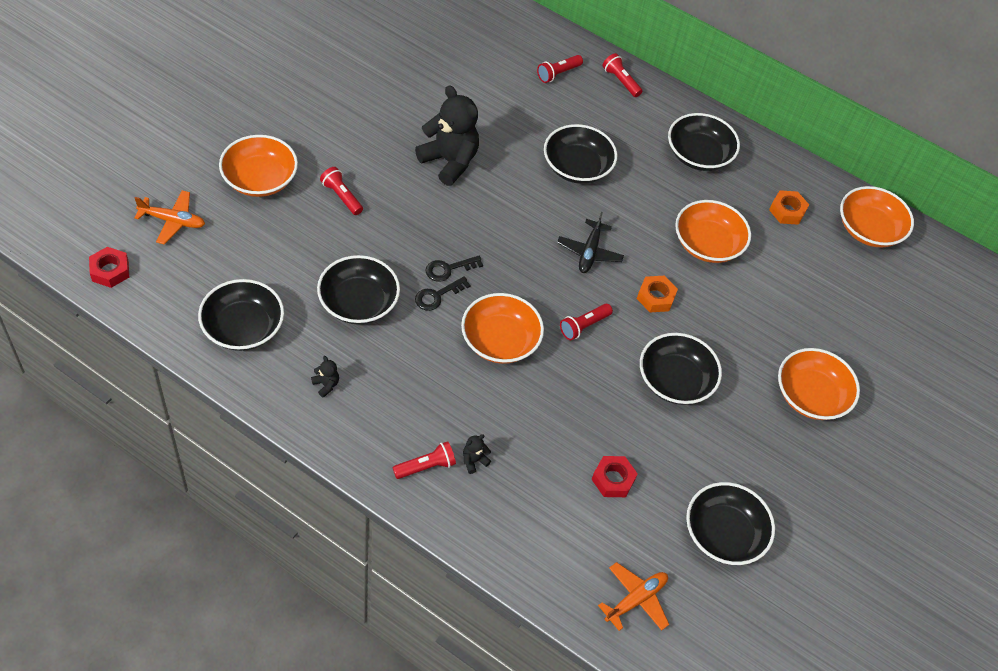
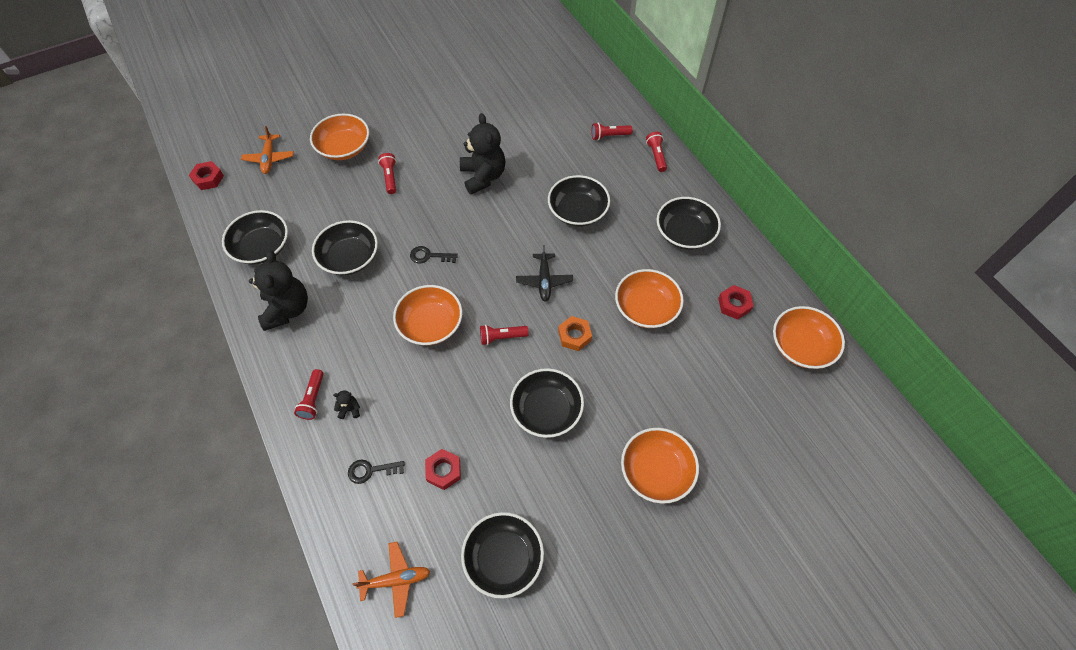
camera: 35 degrees right, 5 degrees up
orange plane [134,190,205,245] -> orange plane turned 45 degrees clockwise [241,126,294,174]
black teddy bear [311,356,339,398] -> black teddy bear [249,250,308,331], size x2.49
red flashlight [393,441,456,479] -> red flashlight turned 90 degrees clockwise [294,369,324,420]
black key [415,276,471,311] -> black key moved to [348,460,405,484]
black plane [557,212,624,273] -> black plane turned 45 degrees counterclockwise [516,245,573,302]
orange nut [769,190,809,225] -> red nut [718,285,753,320]

